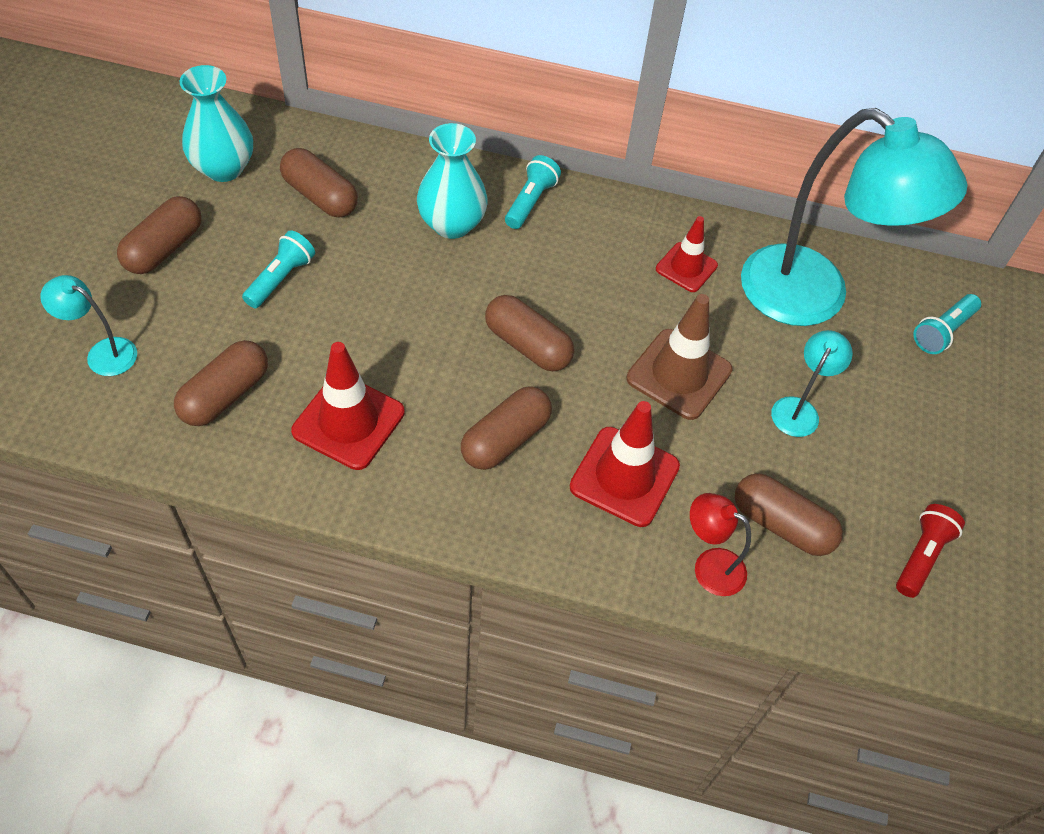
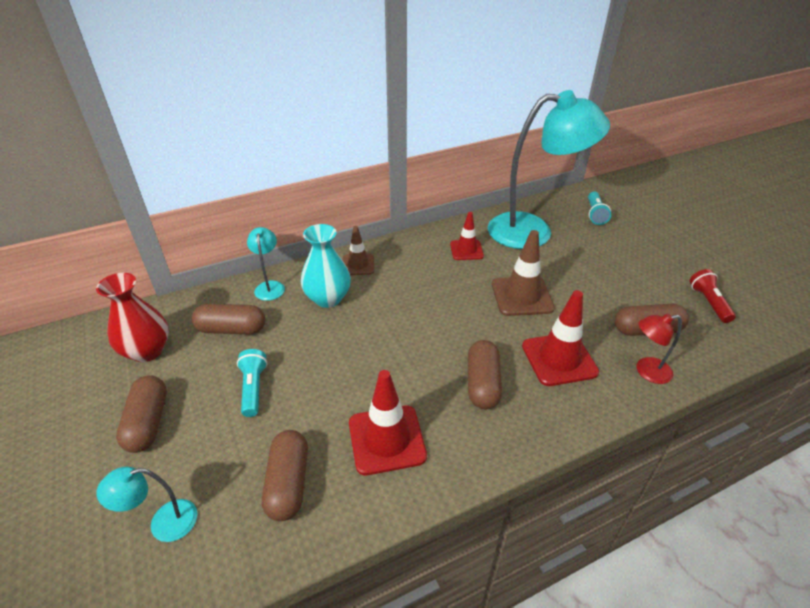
camera: 35 degrees left, 15 degrees down
turquoise vase [179,65,253,182] -> red vase [96,273,169,362]
brown capsule [485,295,574,371] -> none
turquoise flashlight [505,155,561,229] -> brown traffic cone [343,226,374,275]
turquoise lamp [771,330,853,437] -> turquoise lamp moved to [247,227,285,301]

